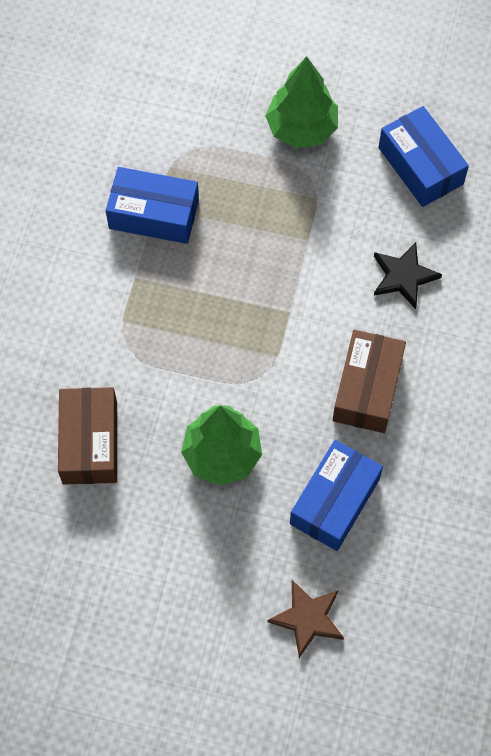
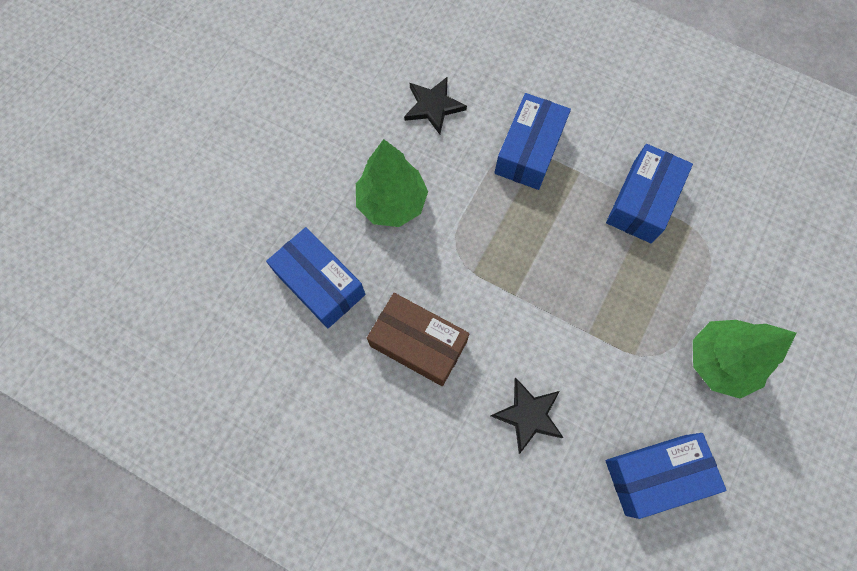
camera: 105 degrees right, 5 degrees up
brown box [58,387,117,484] -> black star [404,76,467,134]
brown star [267,580,344,658] -> none
none -> blue box [494,93,571,190]

